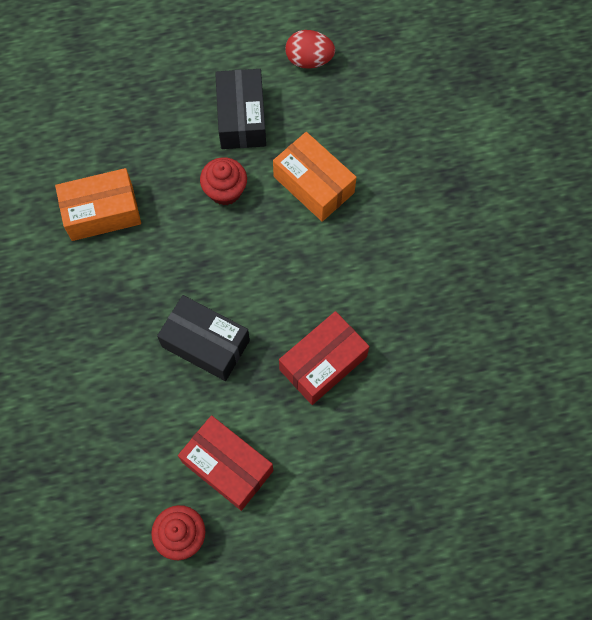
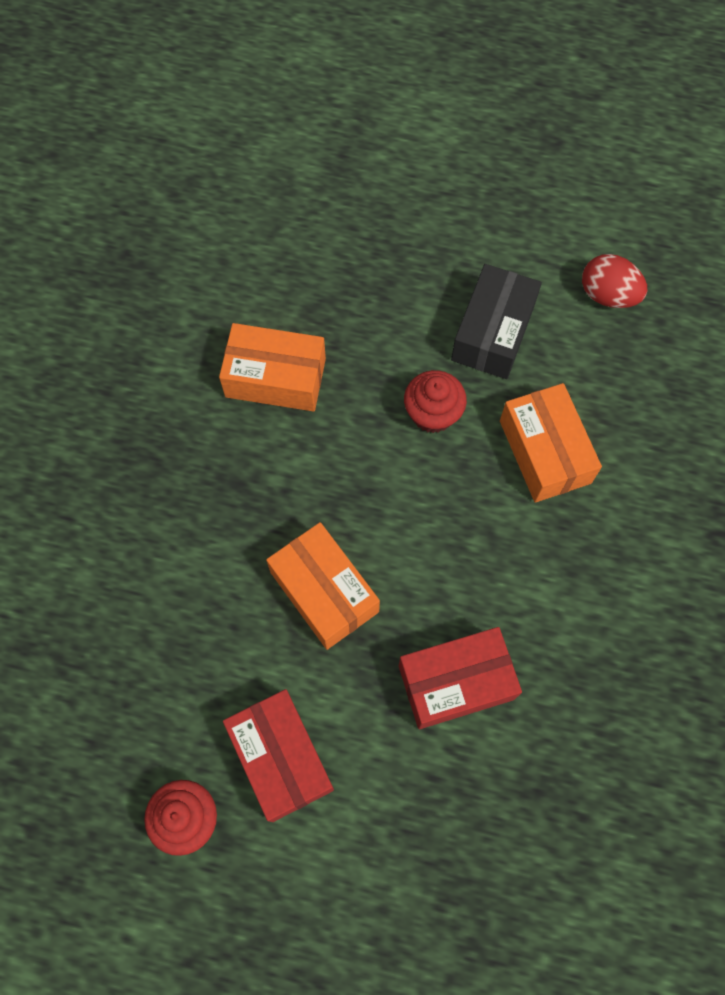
camera: 25 degrees right, 0 degrees up
black box [157,295,250,381] -> orange box [266,522,380,650]

